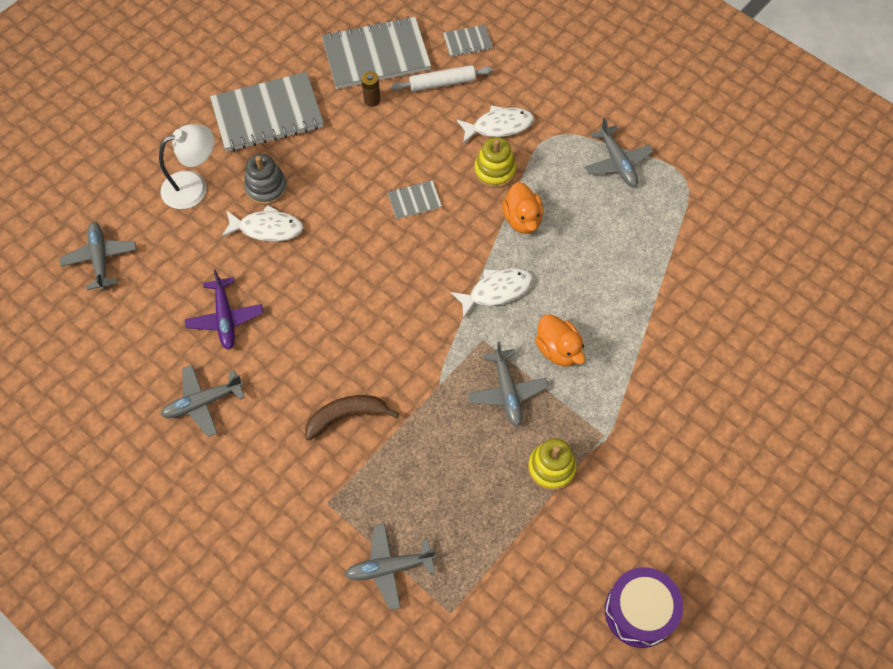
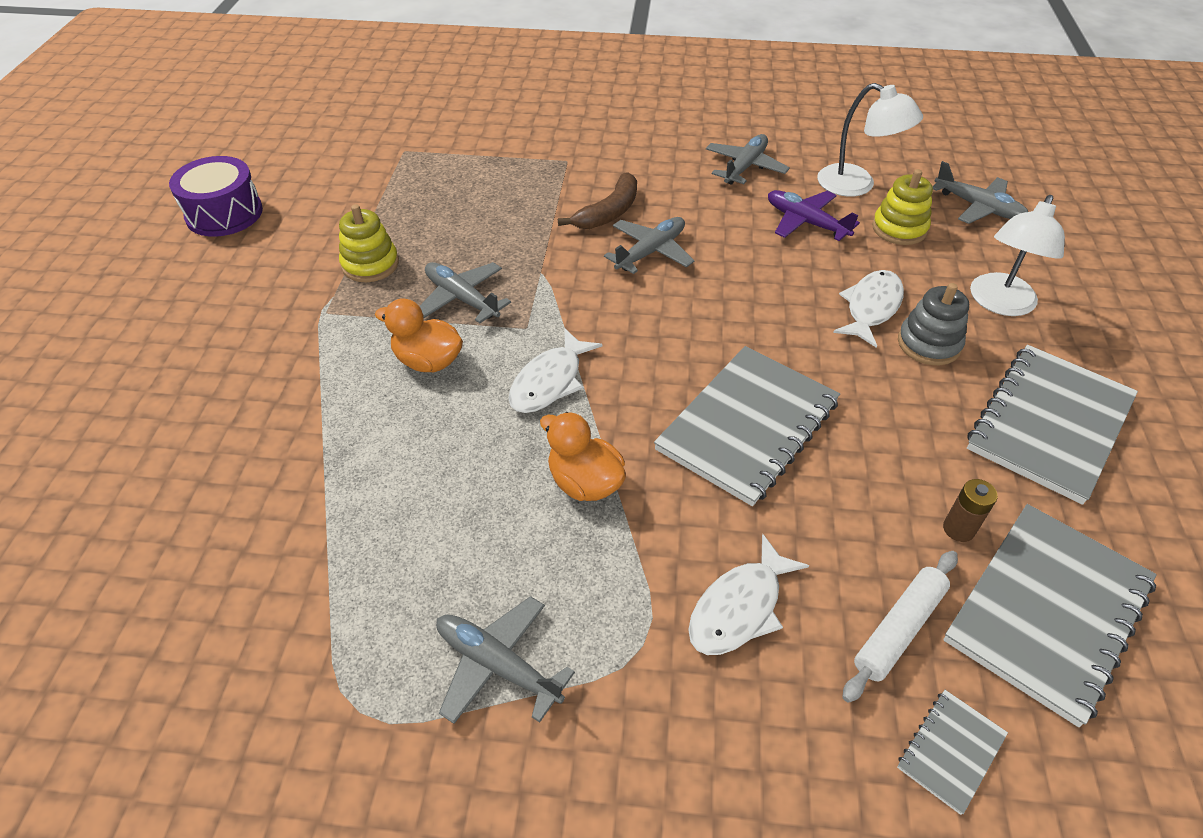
camera: 145 degrees right, 15 degrees down
white fish [221,205,303,241] -> white fish turned 150 degrees clockwise [833,270,904,348]
grey plane [345,524,436,610] -> grey plane moved to [604,217,694,274]
grey notebook [387,180,442,219] -> grey notebook [654,346,840,506], size x2.20
yellow stacking toy [474,137,516,188] -> yellow stacking toy moved to [872,169,933,245]
none -> white lamp [817,83,923,197]

